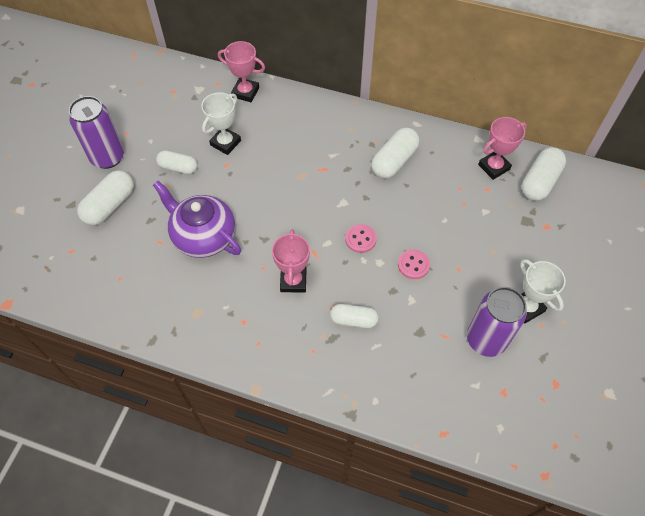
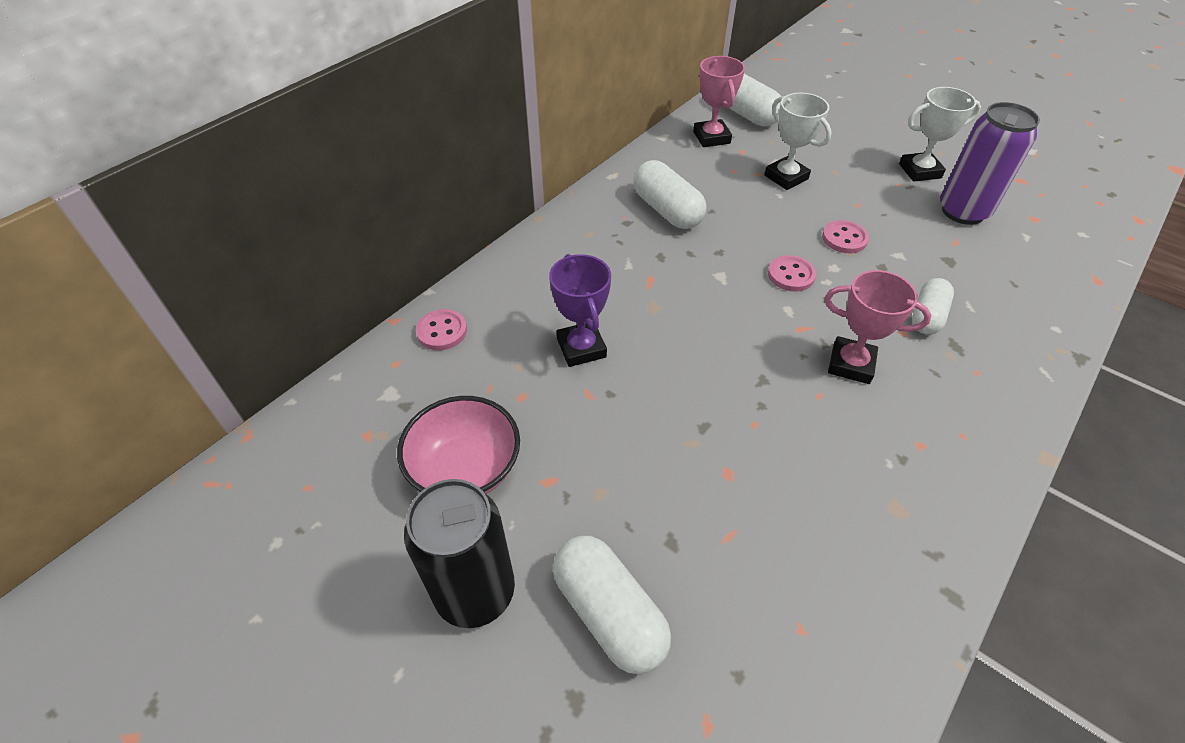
camera: 70 degrees left, 10 degrees down
purple can [69,96,124,169] -> black can [404,479,515,628]
purple teapot [153,181,241,258] -> none
white capsule [156,150,197,174] -> none
white trophy [201,92,241,155] -> white trophy moved to [764,93,832,190]
pink trophy [218,41,265,102] -> pink button [416,309,467,350]
none -> pink bowl [397,396,520,494]
none -> purple trophy [549,254,611,367]

